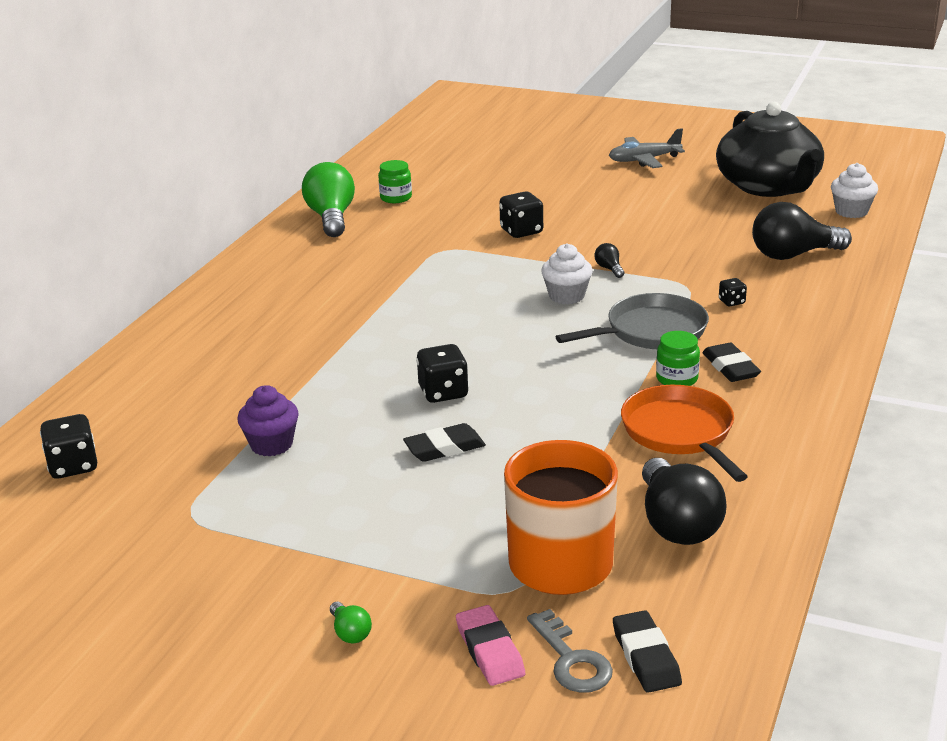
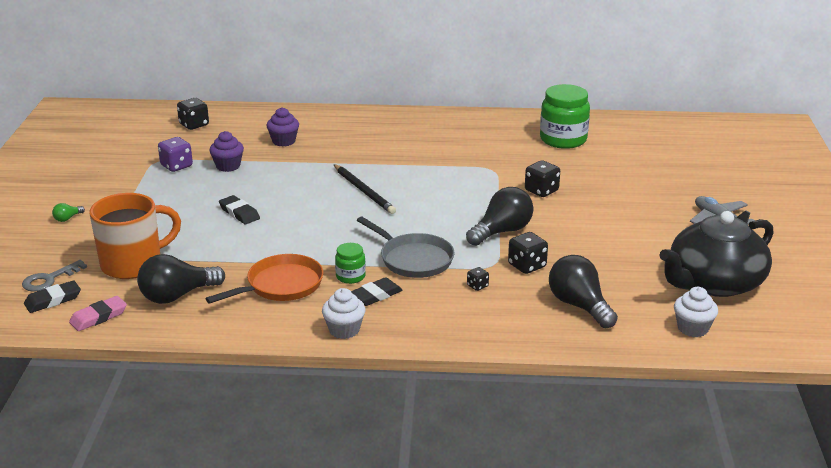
camera: 70 degrees right, 0 degrees up
green light bulb [302,162,355,237] -> none
green jar [378,160,412,203] -> green jar [540,84,590,149], size x1.97
black dice [416,344,469,403] -> black dice moved to [508,232,548,274]
pink eraser [456,605,525,686] -> pink eraser moved to [69,296,127,331]
white cupcake [541,243,592,304] -> white cupcake moved to [322,288,365,339]
black light bulb [594,243,625,278] -> black light bulb [466,187,534,246], size x2.33
none -> purple dice [158,137,193,172]
none -> purple cupcake [266,107,299,146]
none -> black pencil [334,164,396,214]

